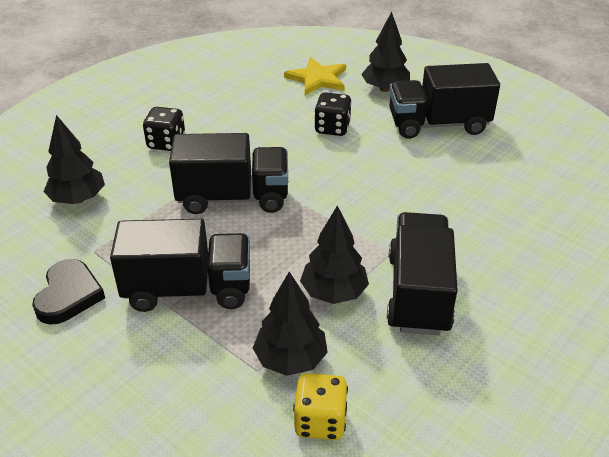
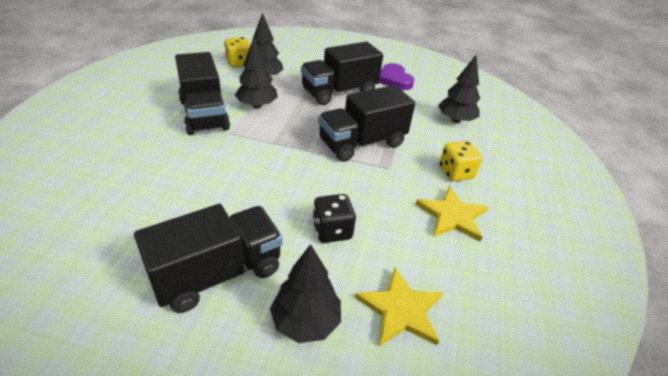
camera: 150 degrees right, 0 degrees up
black heart [32,259,105,325] -> purple heart [379,63,415,90]
black dice [143,107,185,151] -> yellow dice [439,141,482,181]
none -> yellow star [416,186,488,242]

